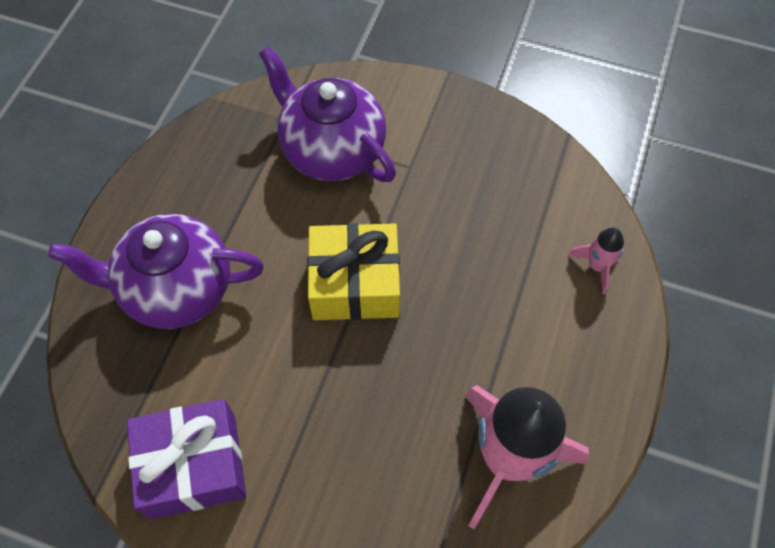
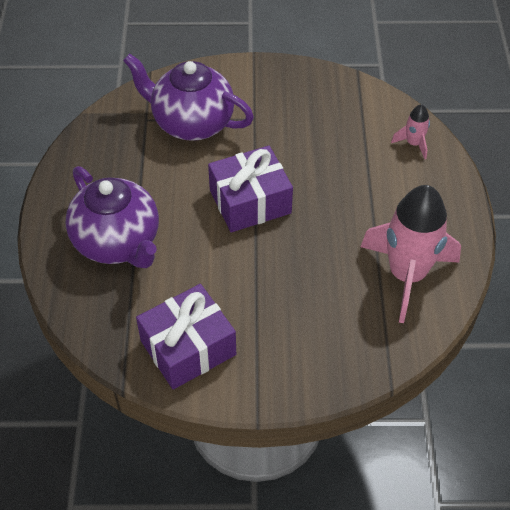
camera: 20 degrees left, 10 degrees down
purple teapot [48,214,264,329] -> purple teapot turned 105 degrees counterclockwise [66,166,159,268]
yellow gift [307,223,400,320] -> purple gift [208,146,293,232]

